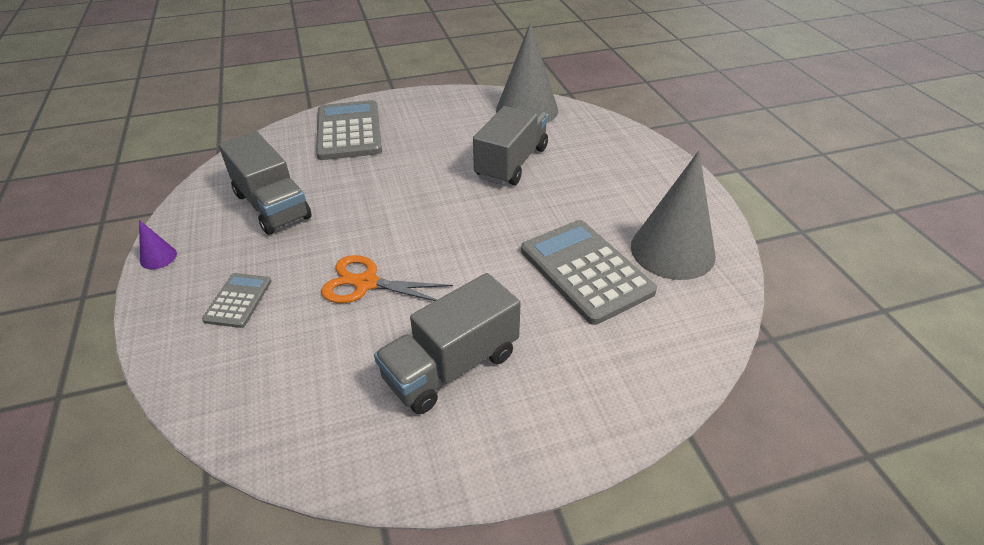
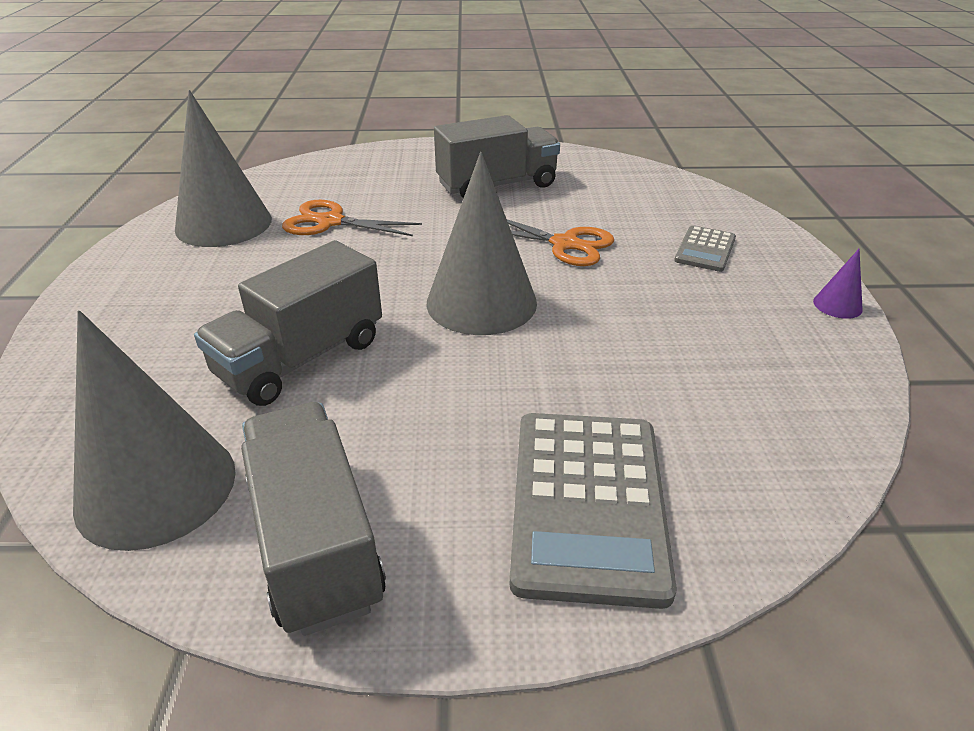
camera: 165 degrees left, 5 degrees down
grey truck [219,131,311,235] -> grey truck moved to [241,402,386,636]
grey calculator [521,220,657,325] -> orange scissors [282,200,422,236]
none -> grey cone [426,152,537,335]

